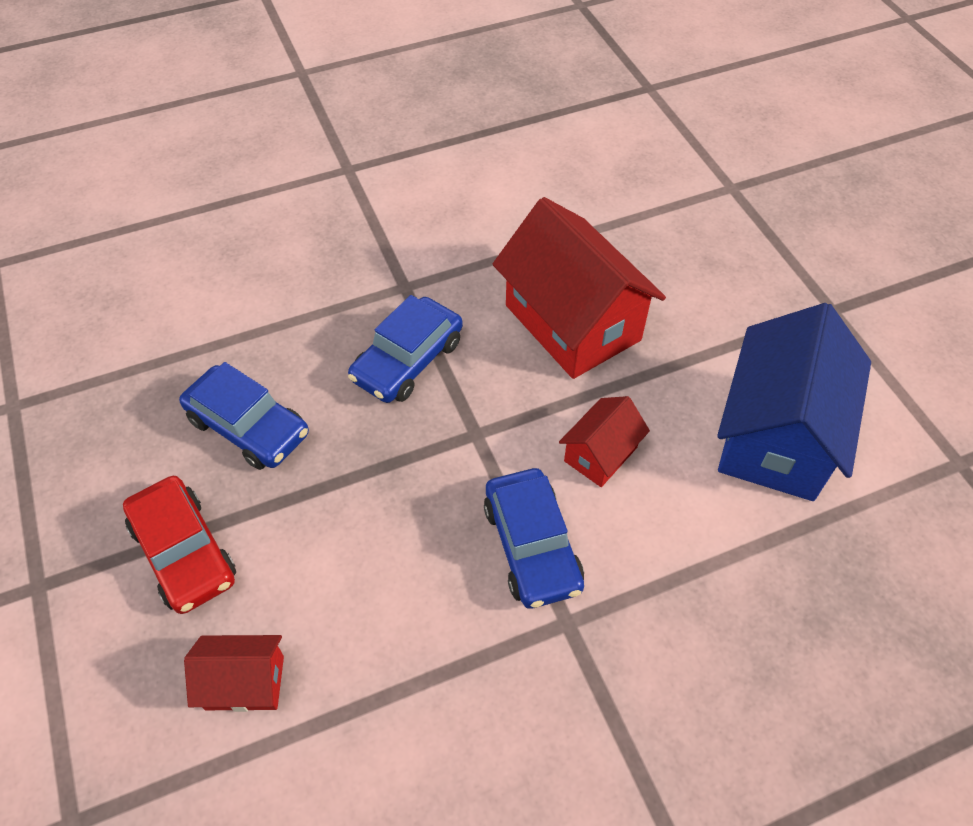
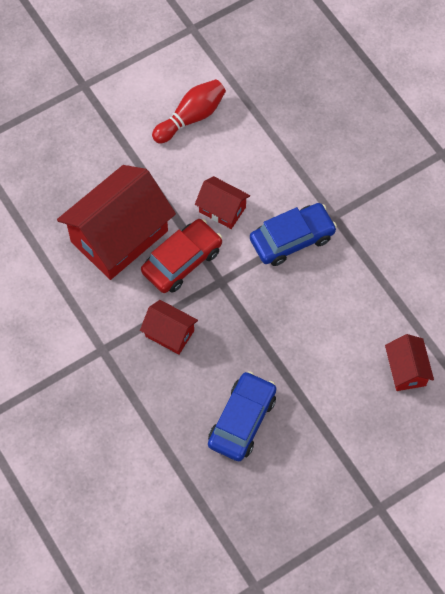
camera: 100 degrees left, 10 degrees up
red car [123,476,236,614] -> red car moved to [141,219,222,293]
blue car [348,295,463,403] -> red house [140,300,198,355]
blue house [717,303,871,501] -> red bowling pin [152,79,226,144]

